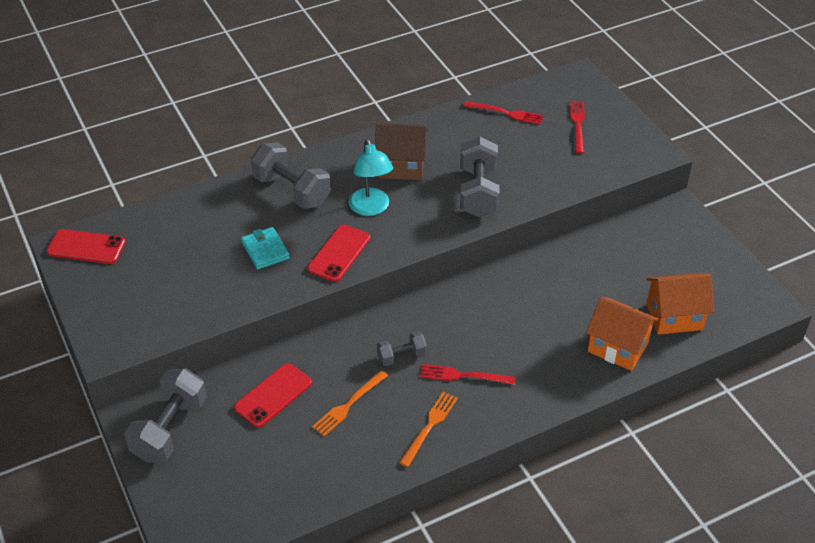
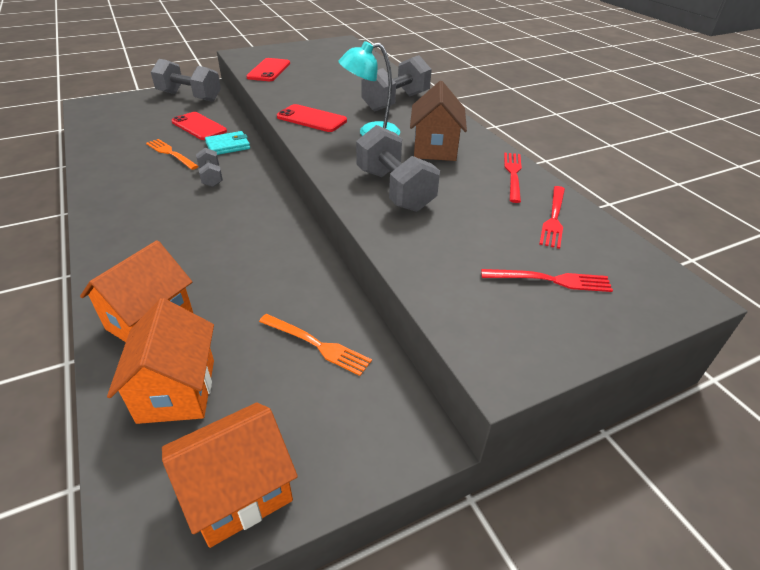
camera: 90 degrees right, 5 degrees down
red phone [47,229,125,264] -> red phone moved to [246,58,290,81]
turquoise wallet [241,227,290,269] -> turquoise wallet moved to [205,131,250,155]
orange fork [399,392,458,467] -> orange fork moved to [259,314,372,376]
red fork [420,364,516,385] -> red fork moved to [504,153,522,203]
grey dumbbell [460,137,500,217] -> grey dumbbell turned 60 degrees clockwise [356,125,440,212]
none -> orange house [162,403,298,548]

